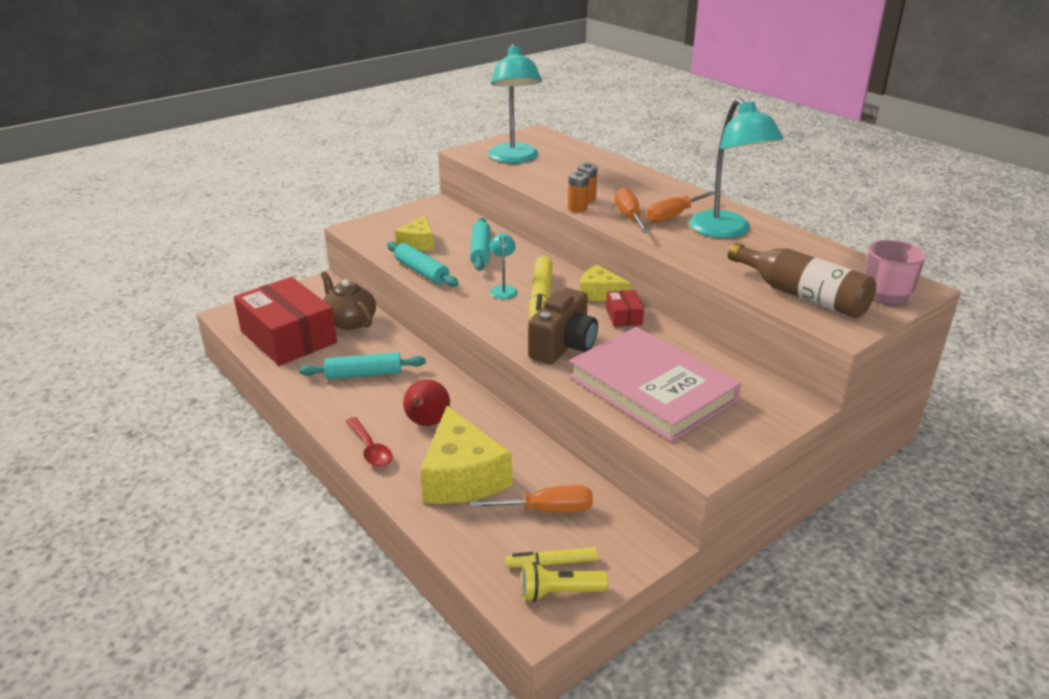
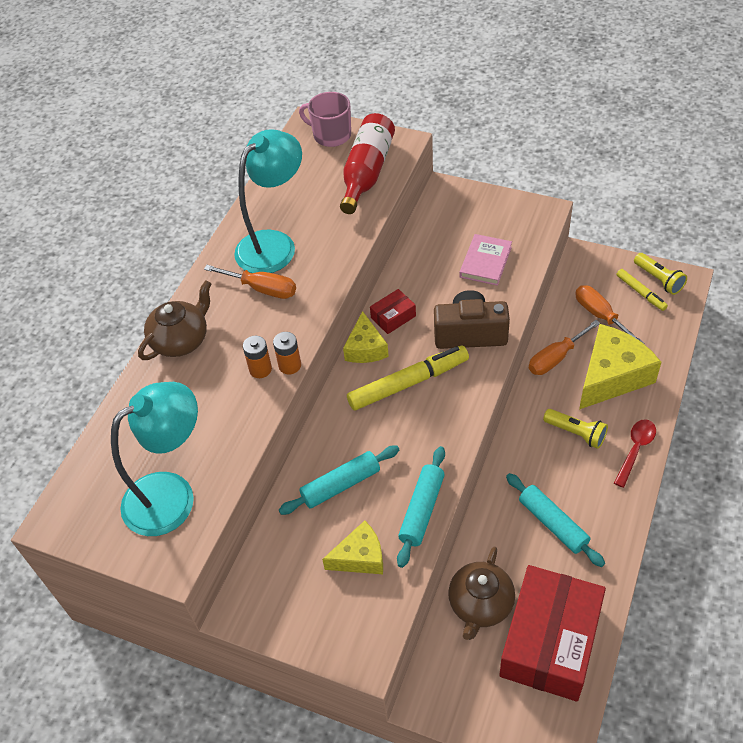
camera: 115 degrees left, 20 degrees up
red pear [403,379,450,426] -> yellow flashlight [543,409,608,449]
turquoise lamp [489,233,518,299] -> none
pink book [569,327,741,442] -> pink book [459,234,512,286], size x0.49
orange screwdriver [615,187,649,233] -> orange screwdriver moved to [529,320,600,375]
brown bottle [728,243,876,318] -> red bottle [340,113,395,214]
none -> brown teapot [138,280,212,360]

